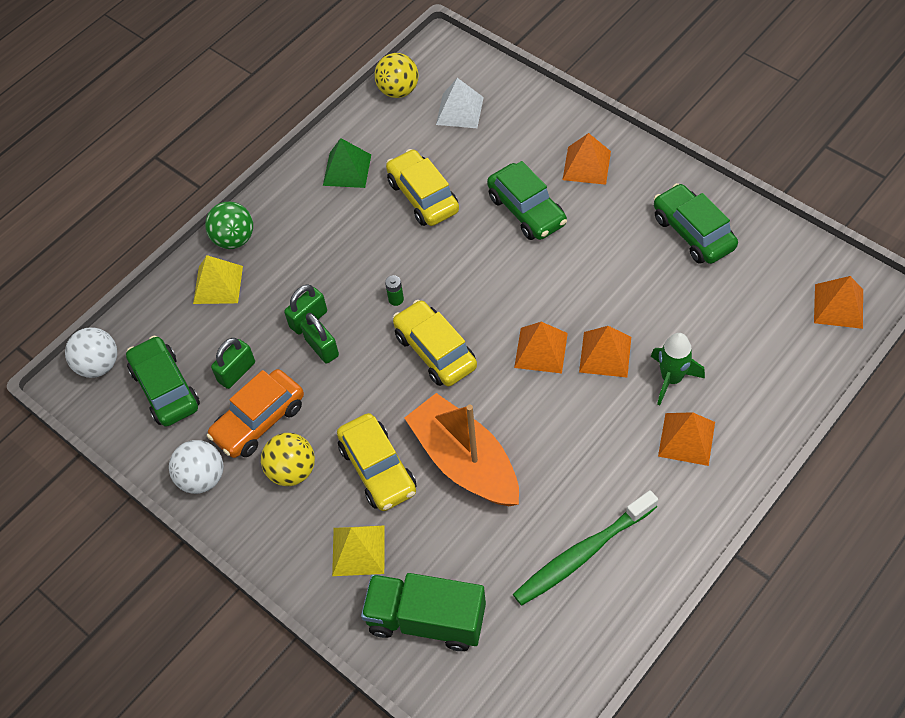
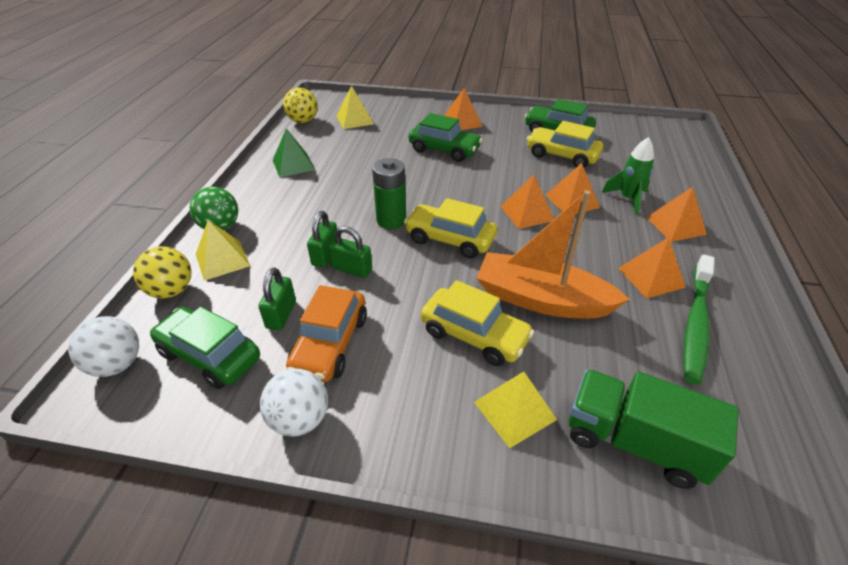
camera: 35 degrees left, 15 degrees down
yellow ball [261,433,315,486] -> yellow ball moved to [133,246,191,298]
green truck [361,573,486,651] -> green truck turned 45 degrees clockwise [569,369,739,489]
green battery [385,275,404,306] -> green battery [372,158,406,229], size x2.19
yellow car [386,149,459,226] -> yellow car moved to [527,121,603,168]
white pyramid [436,78,484,128] -> yellow pyramid [337,86,374,129]
orange pyramid [814,276,863,329] -> orange pyramid moved to [618,237,686,299]

